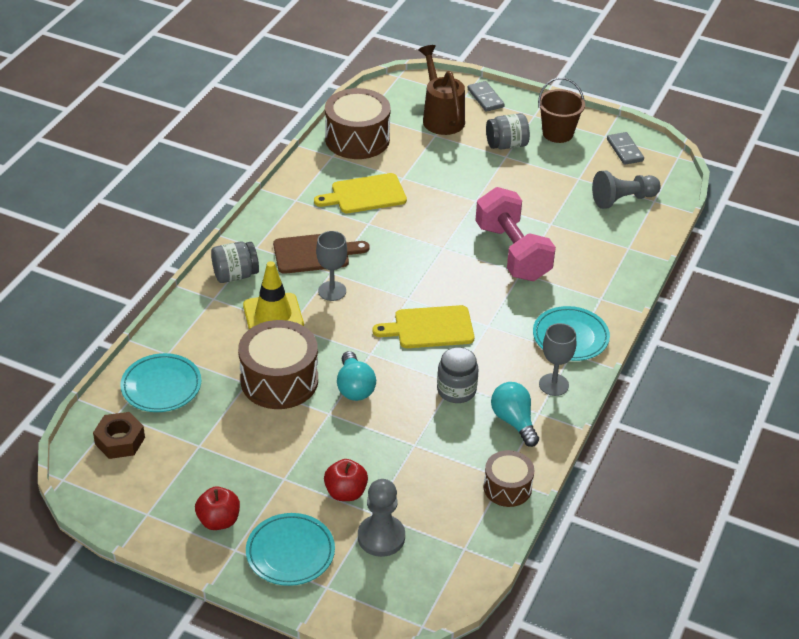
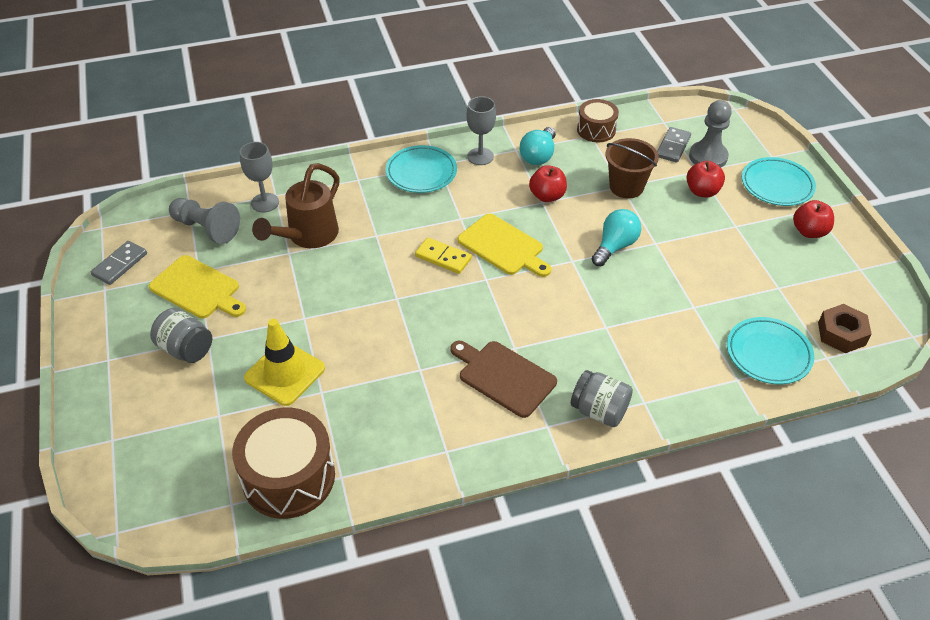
camera: 130 degrees left, 5 degrees up
brown drum [238,320,318,409] -> none
yellow traffic cone [243,261,304,329] -> yellow traffic cone moved to [244,319,325,406]
yellow cutting board [314,173,407,213] -> yellow cutting board moved to [149,255,246,319]
grey goblet [316,231,347,301] -> grey goblet moved to [240,142,279,213]
brown watering can [418,45,465,135] -> brown watering can moved to [252,163,340,248]
grey jar [437,347,478,403] -> red apple [529,165,567,202]
grey domino [468,81,505,112] -> grey domino moved to [657,127,691,163]
pink dumbbell [475,187,556,281] -> none
brown bucket [538,78,585,143] -> brown bucket moved to [606,138,659,198]
none -> yellow domino [415,237,472,274]

